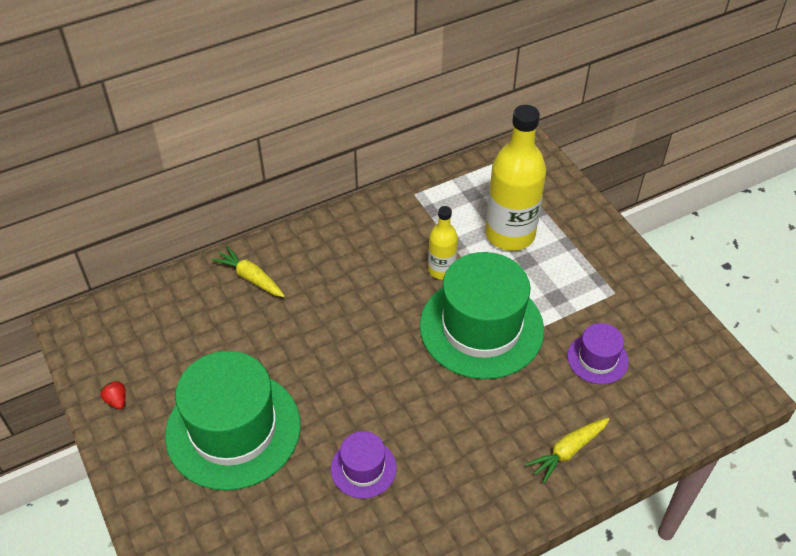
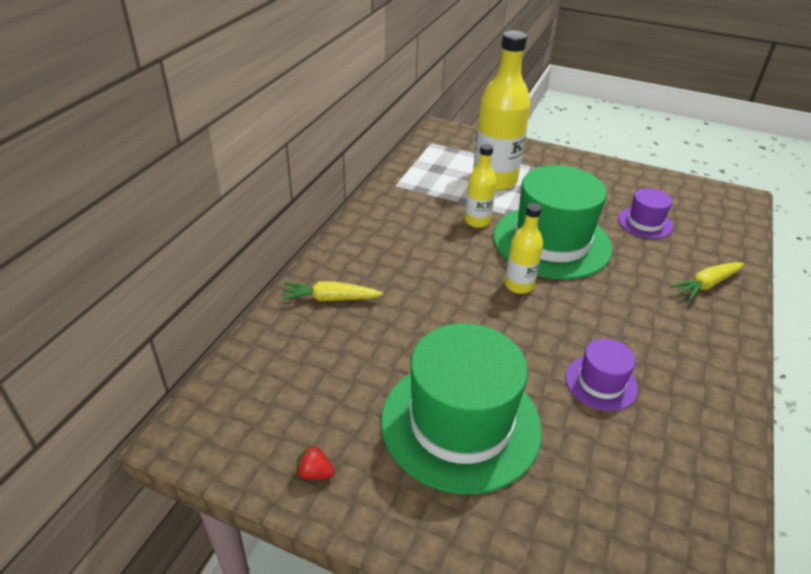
camera: 40 degrees left, 10 degrees down
yellow carrot [526,418,610,483] -> yellow carrot turned 45 degrees clockwise [670,262,744,301]
none -> yellow bottle [505,203,543,294]

